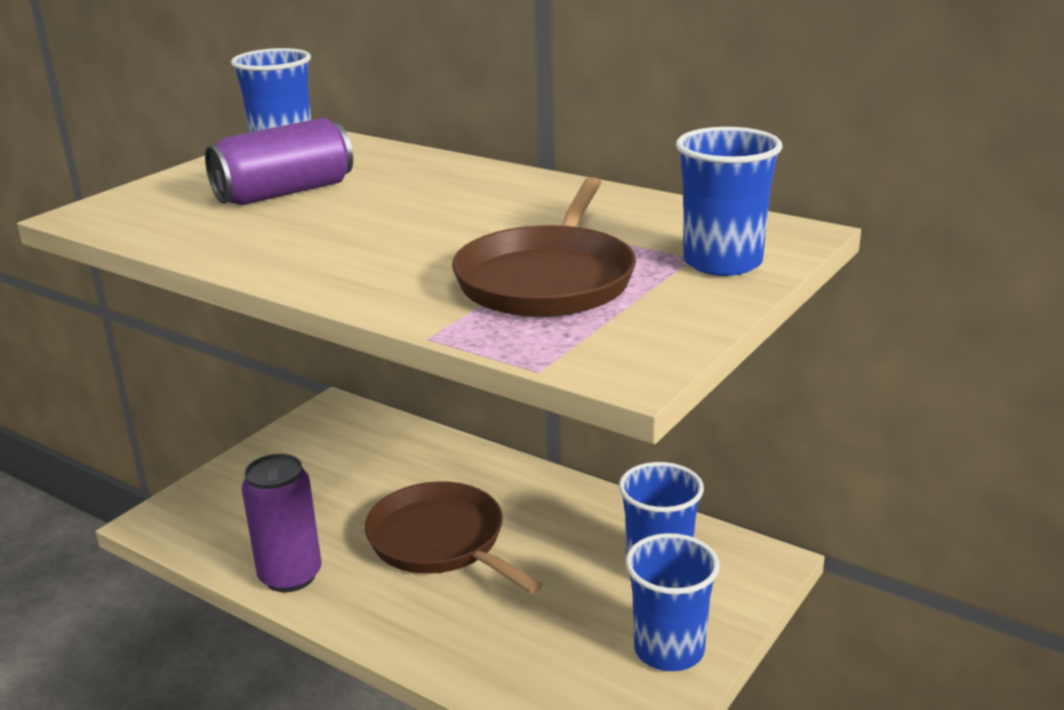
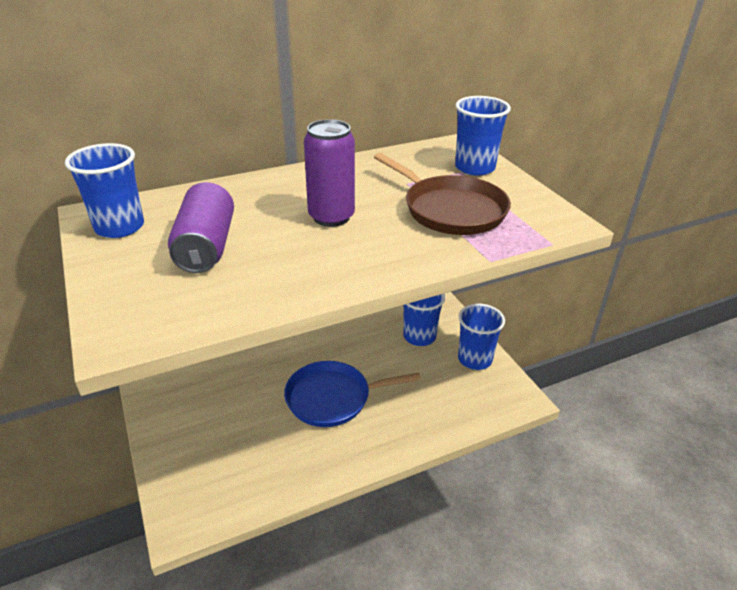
camera: 60 degrees left, 10 degrees up
purple can [241,454,321,593] -> purple can moved to [304,119,355,227]
brown pan [365,481,543,594] -> blue pan [284,361,421,427]

